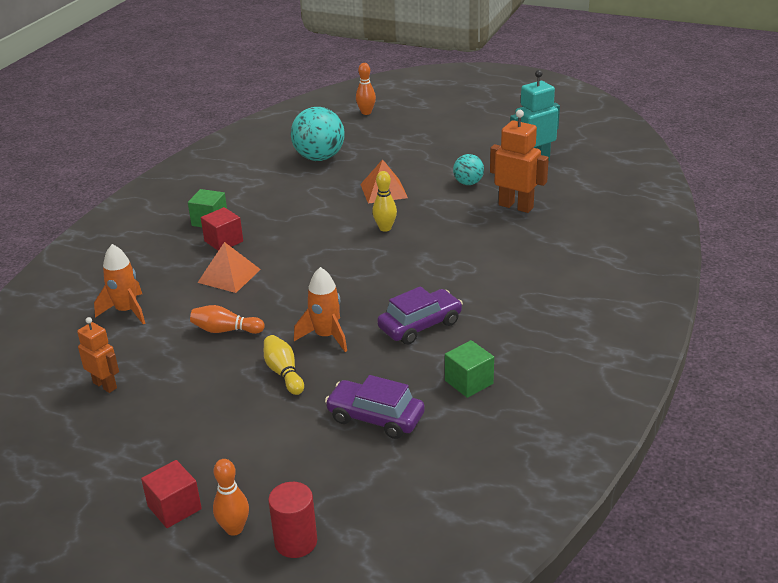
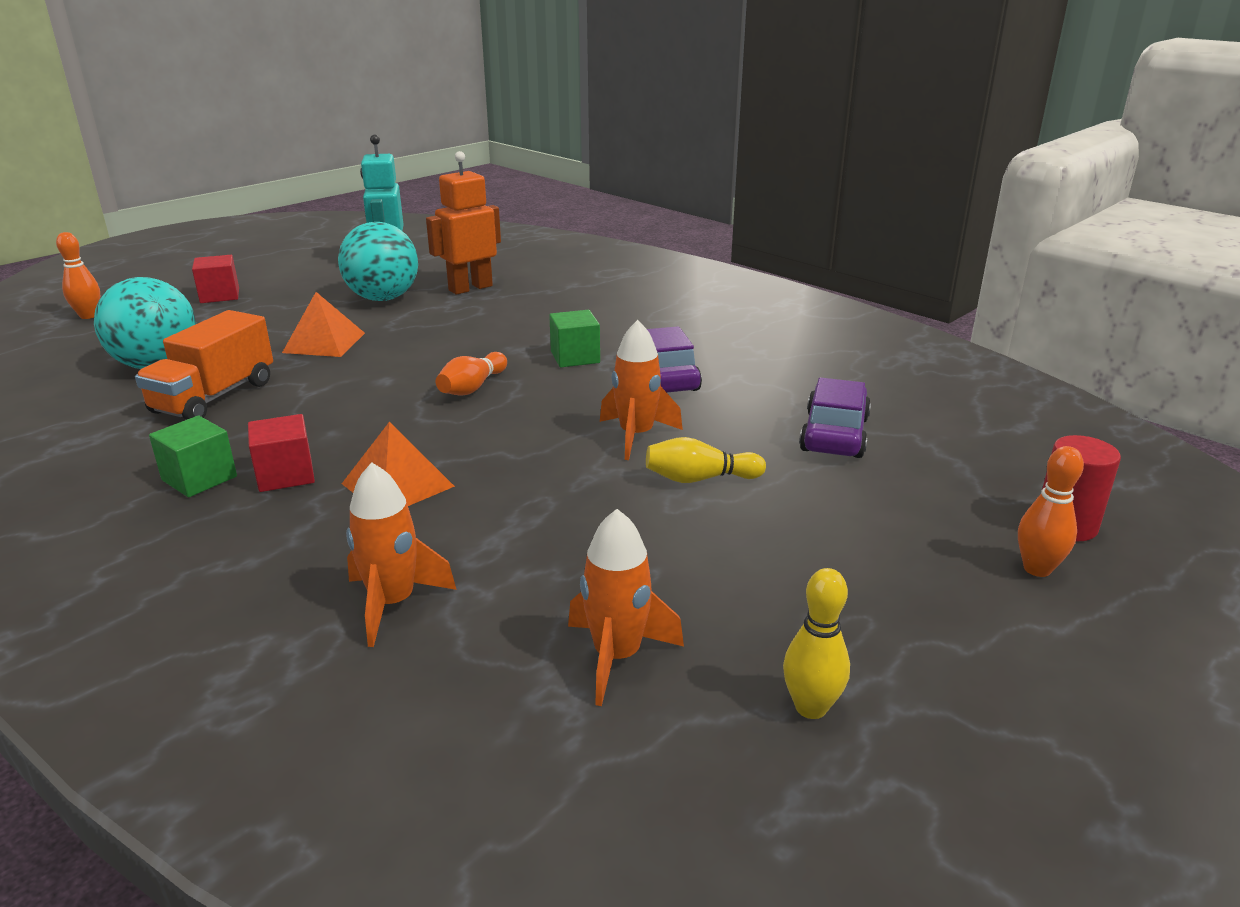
camera: 70 degrees left, 5 degrees down
orange robot [77,317,119,393] -> orange rocket [568,509,684,706]
red cube [141,460,202,528] -> red cube moved to [192,255,239,303]
orange bowling pin [190,305,265,334] -> orange bowling pin moved to [436,352,507,395]
purple car [325,375,425,439] -> purple car turned 150 degrees clockwise [799,377,871,458]
yellow bowling pin [372,171,397,232] -> yellow bowling pin moved to [783,568,850,719]
green cube [445,340,494,398] -> green cube moved to [549,310,600,367]
turquoise ball [453,154,484,185] -> turquoise ball [338,222,418,301], size x1.82
none -> orange truck [135,310,273,420]

